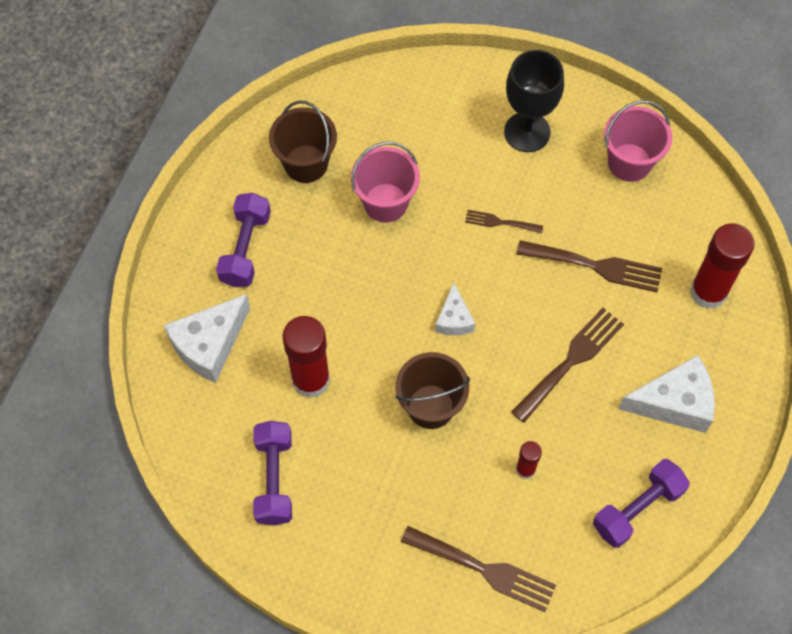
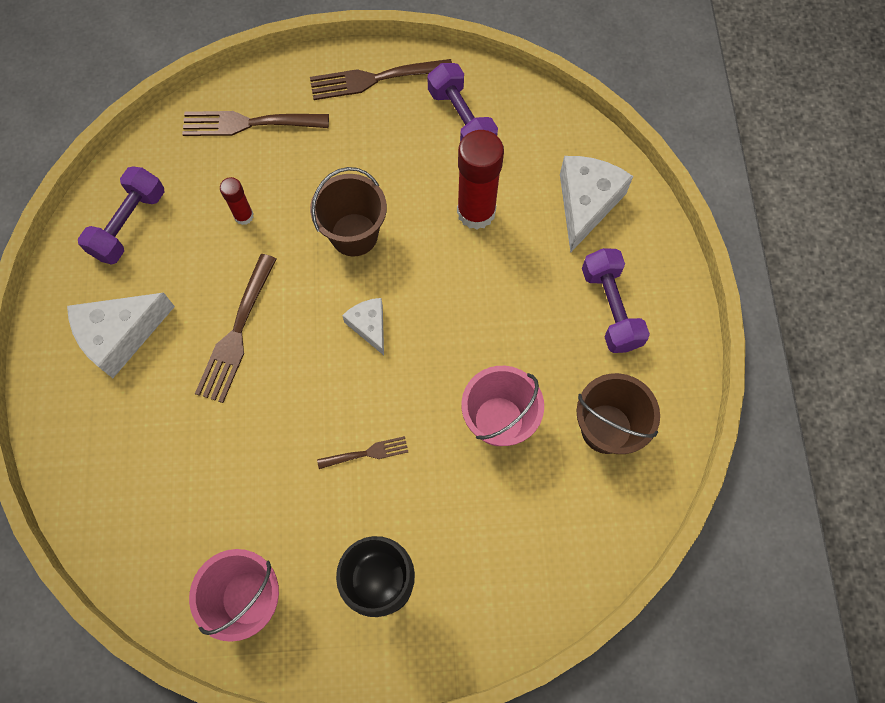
camera: 155 degrees right, 5 degrees up
brown fork [516,240,662,292] -> brown fork moved to [310,59,452,100]
red glue stick [690,223,755,309] -> none

